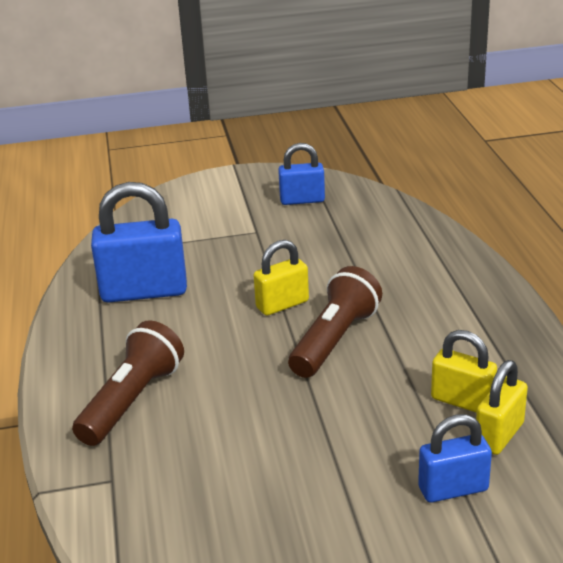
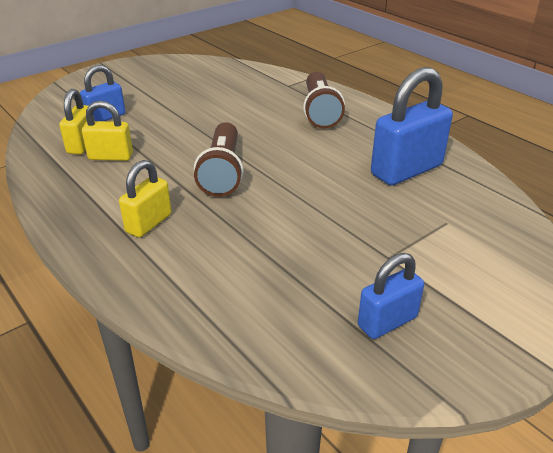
camera: 150 degrees right, 5 degrees up
yellow padlock [253,240,309,316] -> yellow padlock moved to [119,160,172,238]

